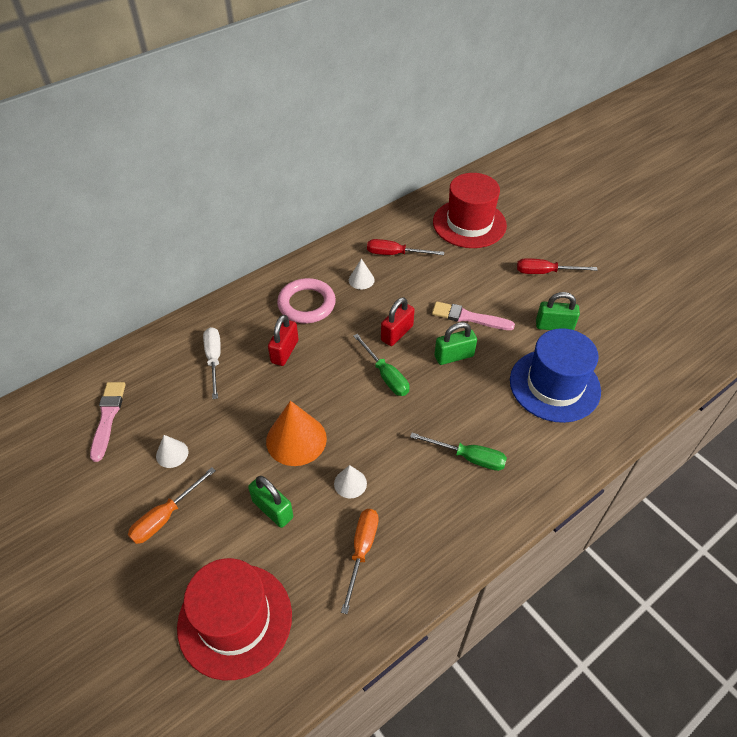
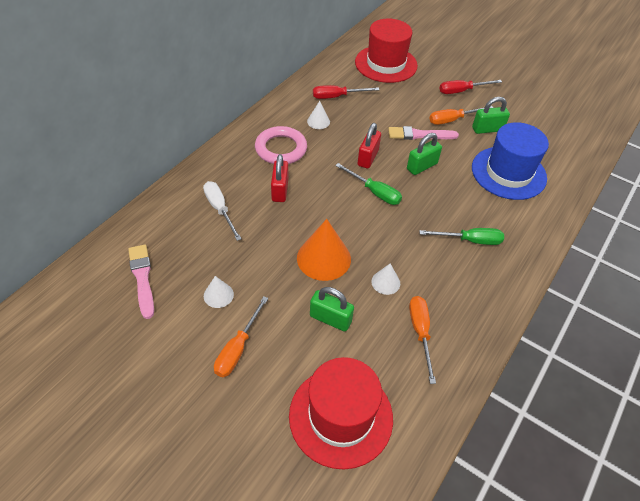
camera: 20 degrees left, 0 degrees up
none -> orange screwdriver [429,106,493,125]

